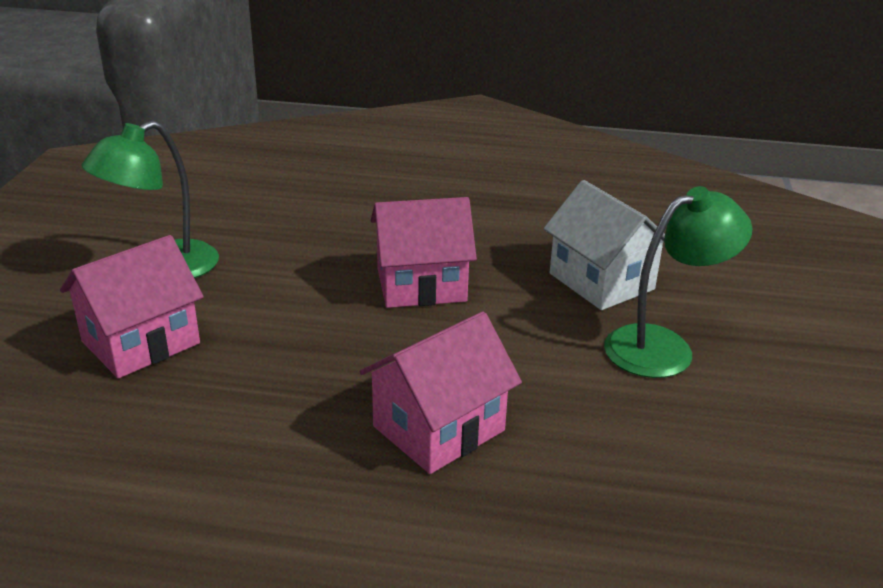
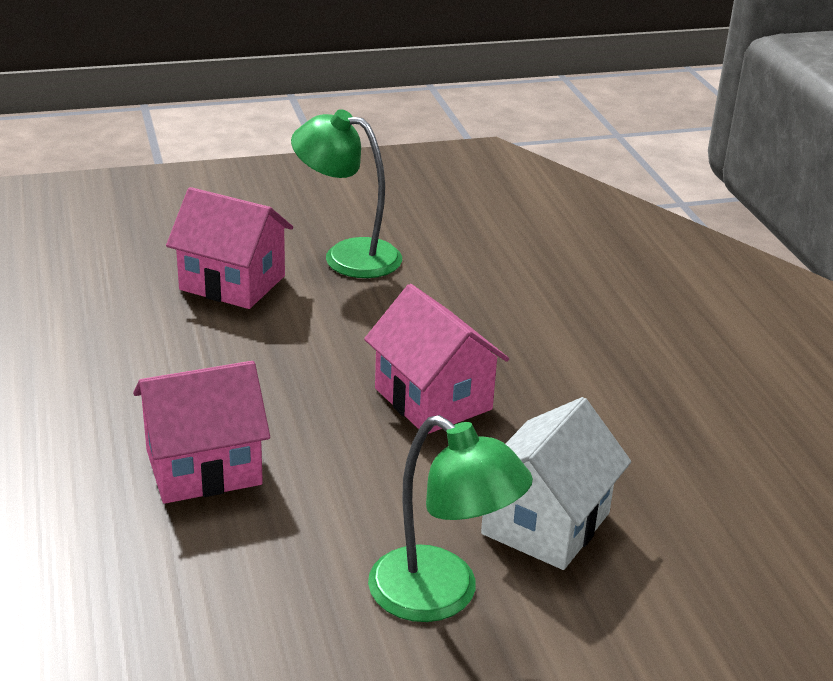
camera: 65 degrees right, 0 degrees up
pink house [359,312,522,474] -> pink house turned 45 degrees counterclockwise [133,361,270,504]

